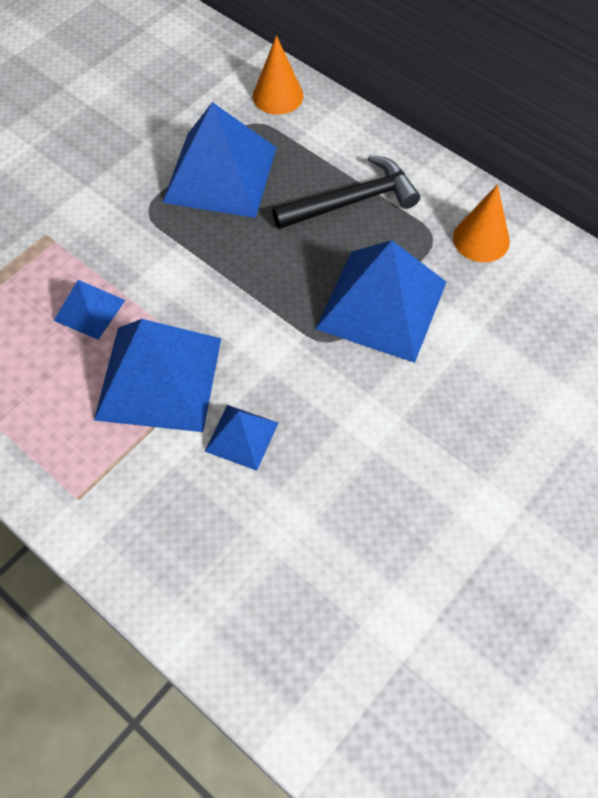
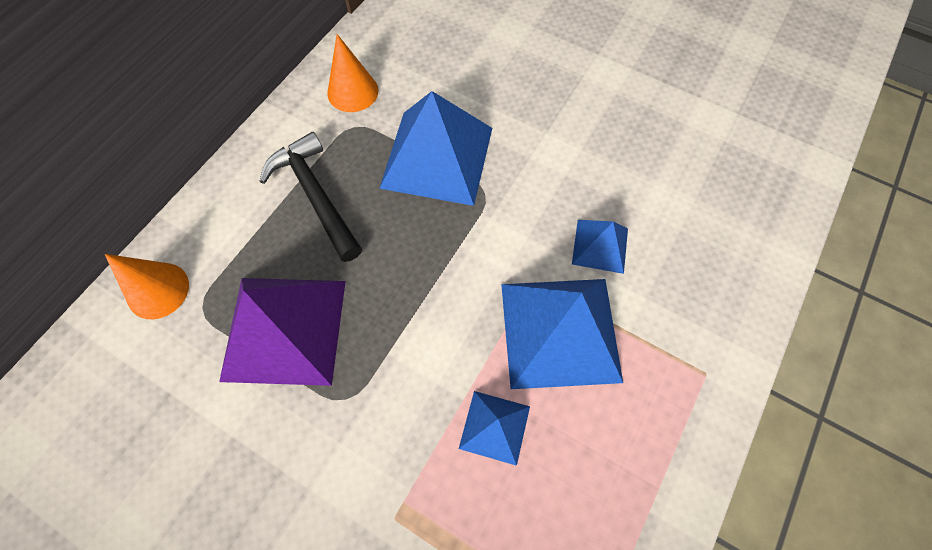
camera: 100 degrees left, 5 degrees up
blue pyramid [162,102,277,218] -> purple pyramid [219,278,346,386]

